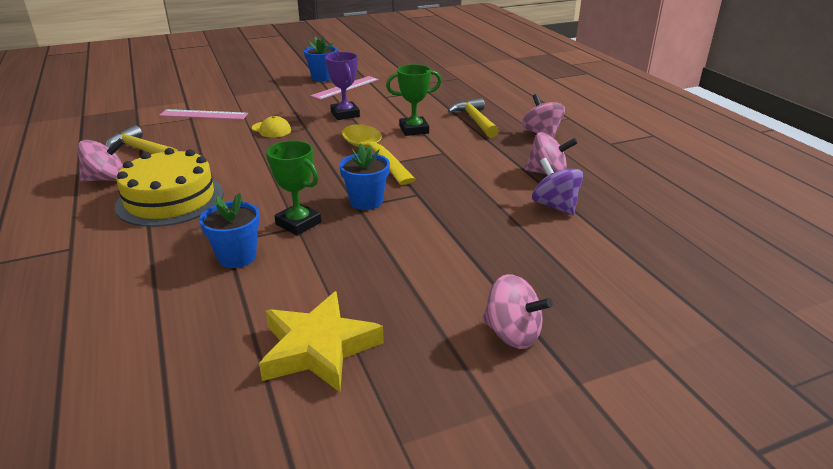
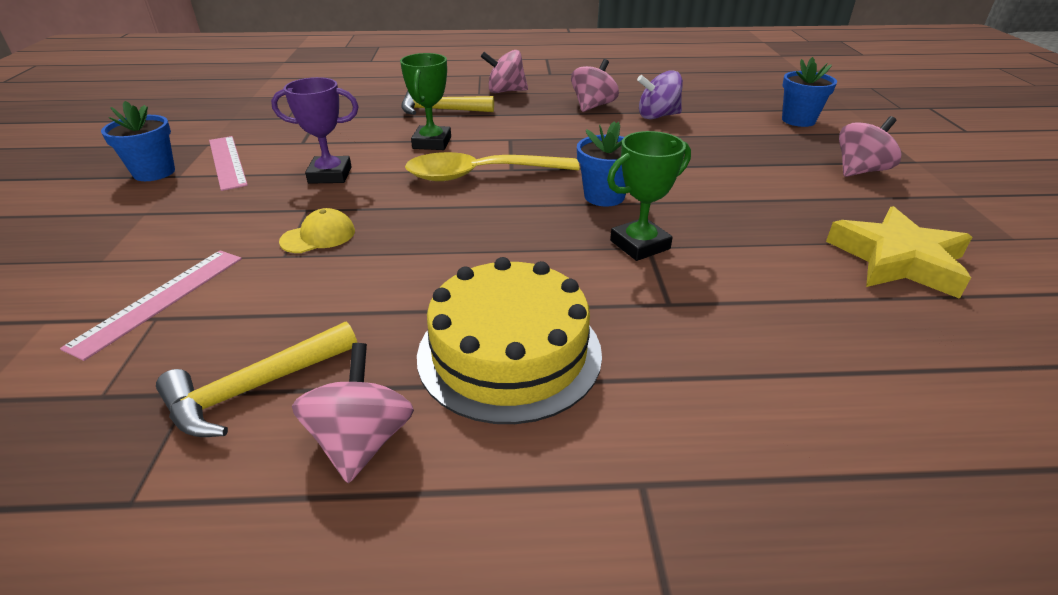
camera: 70 degrees left, 5 degrees up
blue flower pot [199,193,260,268] -> blue flower pot moved to [782,57,837,127]

